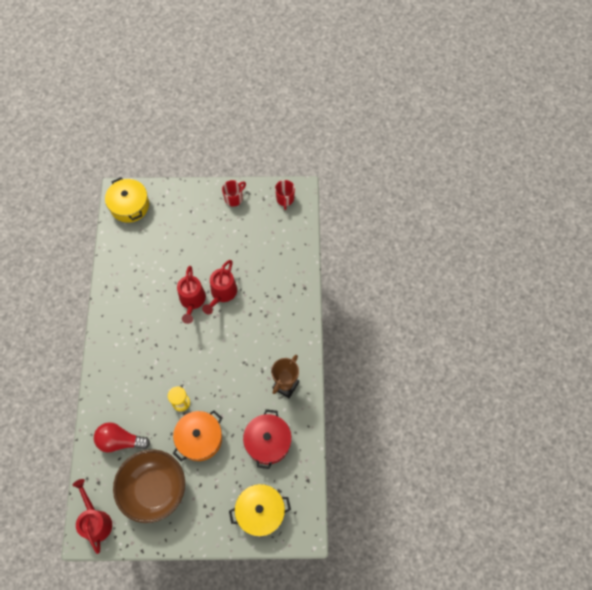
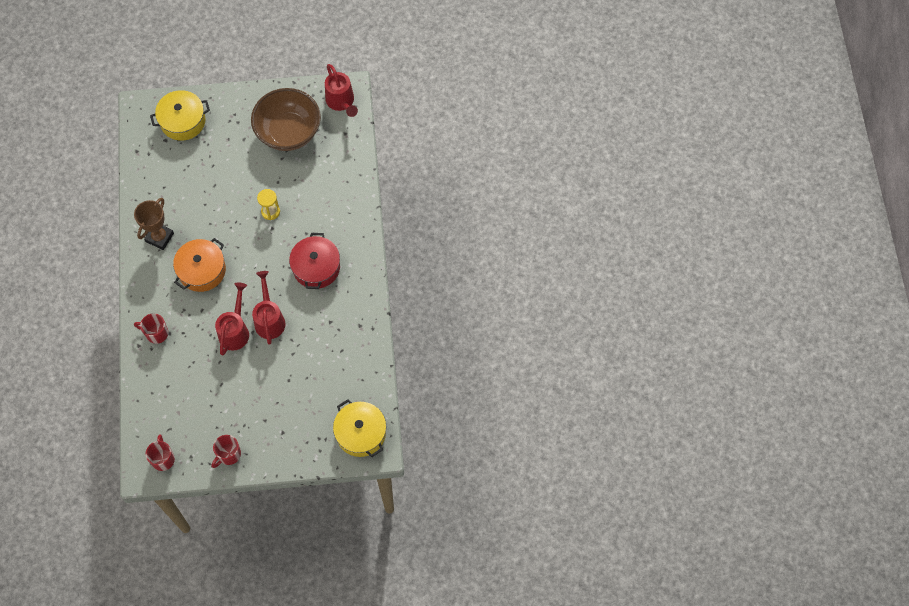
camera: 175 degrees right, 0 degrees up
red light bulb [94,422,150,453] -> none
orange pot [173,410,222,461] -> orange pot moved to [173,238,226,292]
red pot [243,409,292,469] -> red pot moved to [289,233,340,289]
none -> red mug [134,313,168,344]

